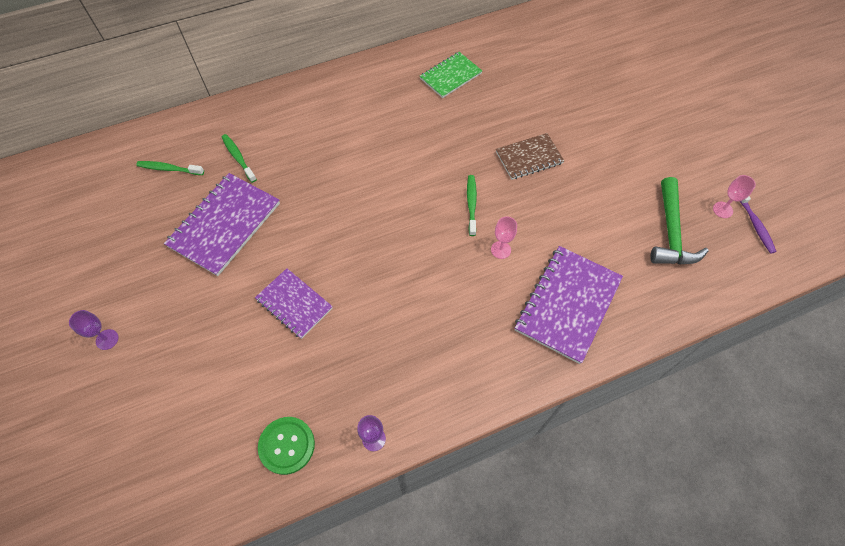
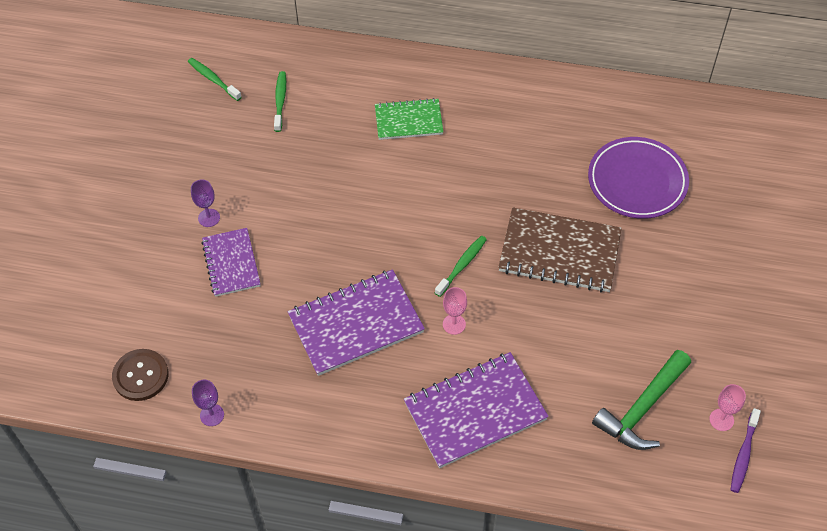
camera: 35 degrees right, 5 degrees down
purple goblet [69,310,118,350] -> purple goblet moved to [191,179,220,227]
purple notebook [164,173,280,276] -> purple notebook moved to [288,269,425,376]
green button [258,417,315,475] -> brown button [112,349,168,401]
green notebook [420,52,482,98] -> green notebook moved to [375,98,443,140]
brown notebook [496,133,564,180] -> brown notebook [498,207,622,292], size x1.61
none -> purple plate [588,137,689,219]

